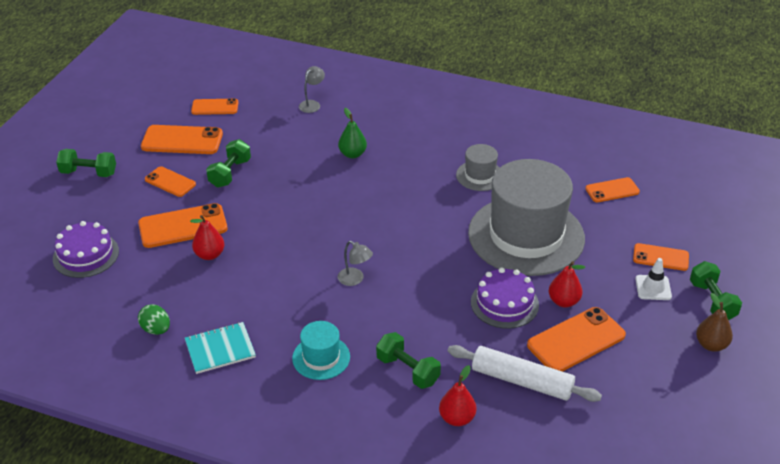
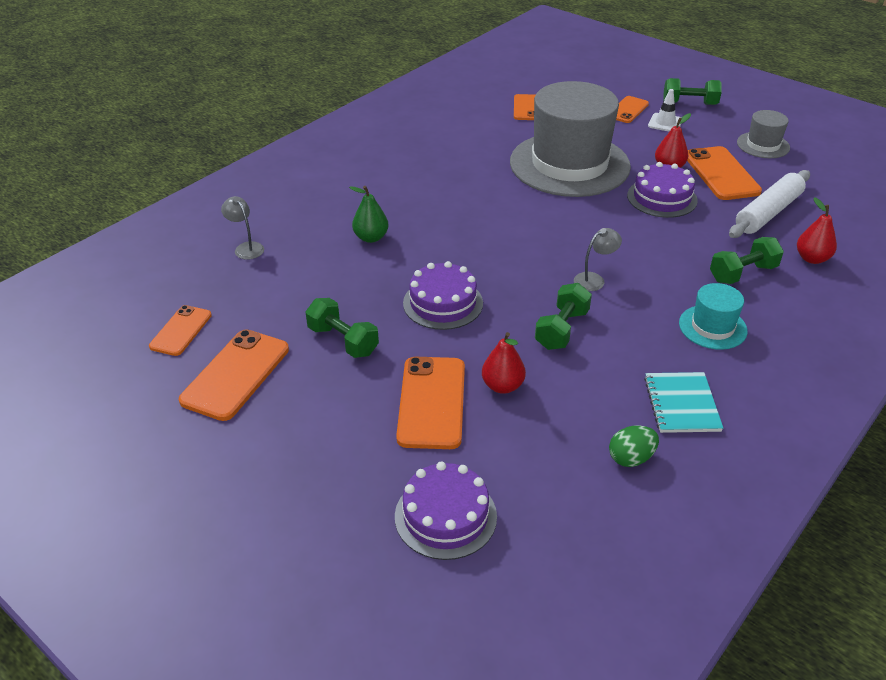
camera: 70 degrees left, 0 degrees up
green dumbbell [56,149,116,177] -> green dumbbell moved to [535,283,592,350]
orange phone [145,166,196,197] -> none
grey hat [456,144,500,191] -> grey hat moved to [737,110,790,158]
brown pear [696,293,733,352] -> none
none -> purple cake [403,261,483,330]

